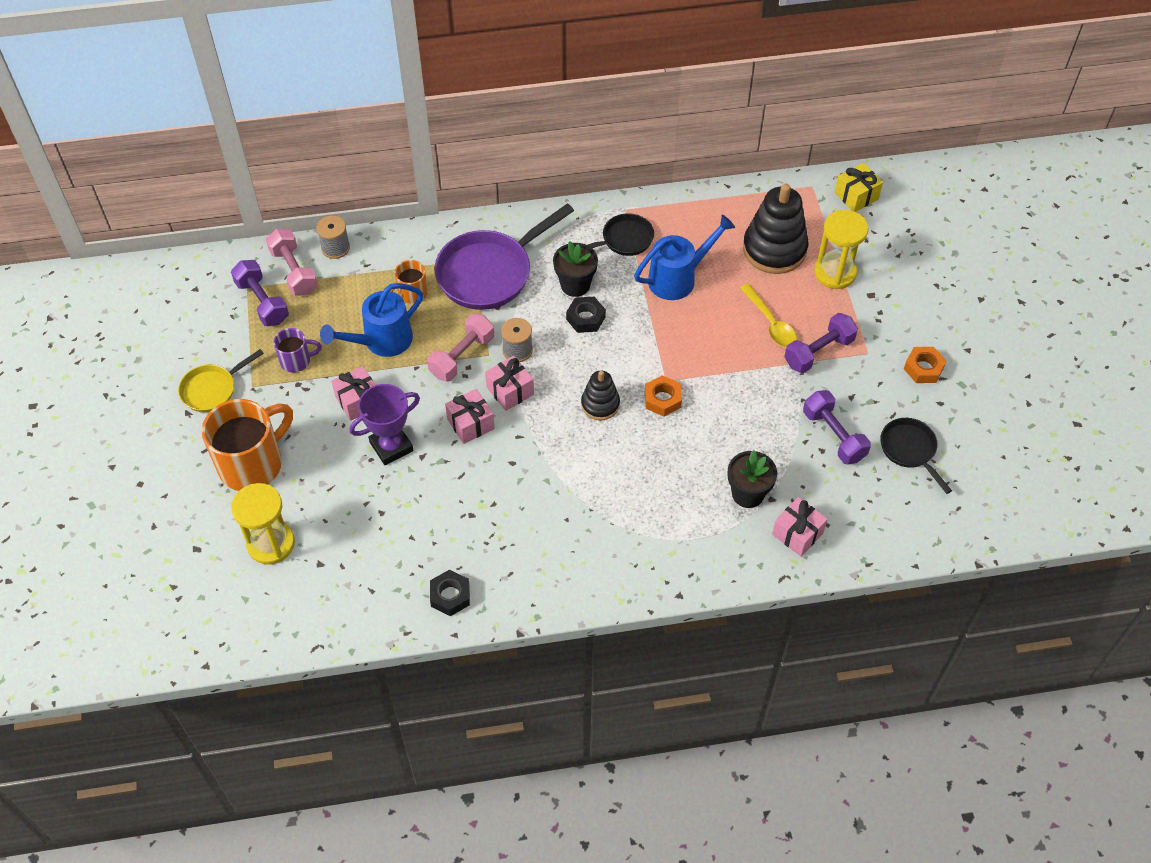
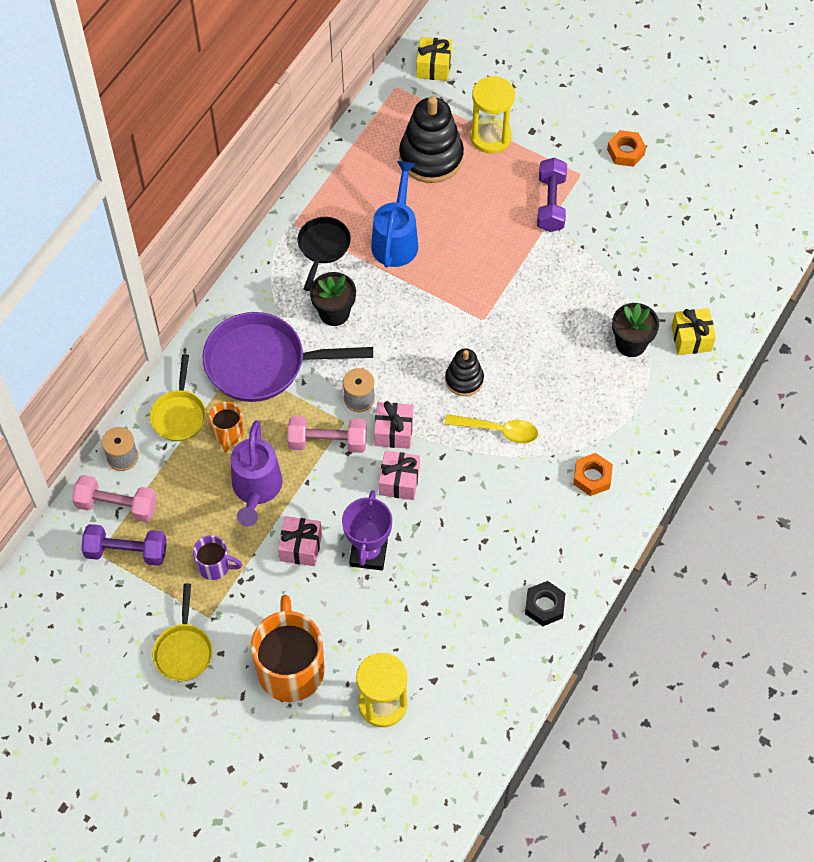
camera: 50 degrees left, 5 degrees up
purple mug [273,328,322,372] -> purple mug turned 75 degrees clockwise [193,535,242,580]
blue watering can [320,283,423,357] -> purple watering can [231,420,283,526]
pink dumbbell [427,314,494,382] -> pink dumbbell turned 75 degrees counterclockwise [287,416,367,453]
purple pan [434,204,574,310] -> purple pan turned 90 degrees clockwise [203,312,373,402]
black nut [566,297,606,333] -> none
orange nut [645,375,682,417] -> orange nut moved to [573,453,613,496]
yellow spoon [740,283,797,347] -> yellow spoon moved to [445,414,538,444]
pink gift [772,497,828,556] -> yellow gift [671,308,716,355]
purple dumbbell [803,390,871,465] -> none
black pan [880,418,952,494] -> none
none -> yellow pan [150,354,206,441]

